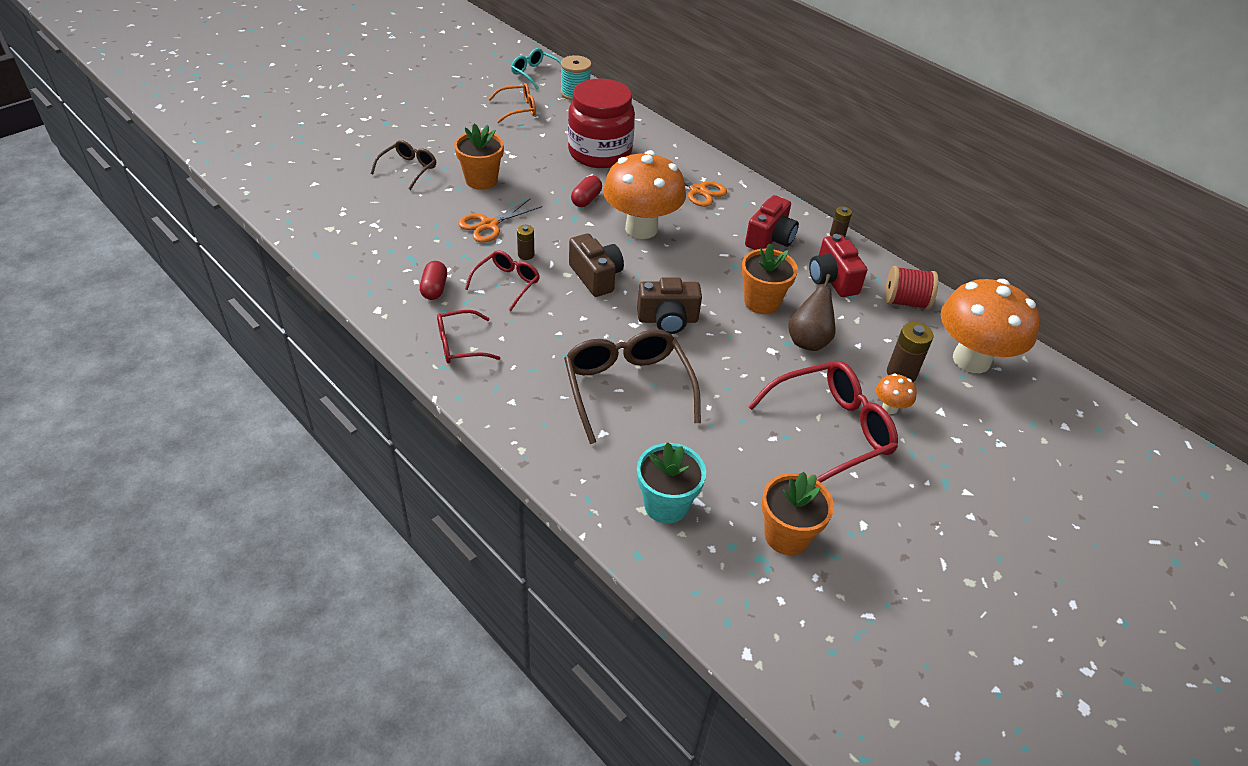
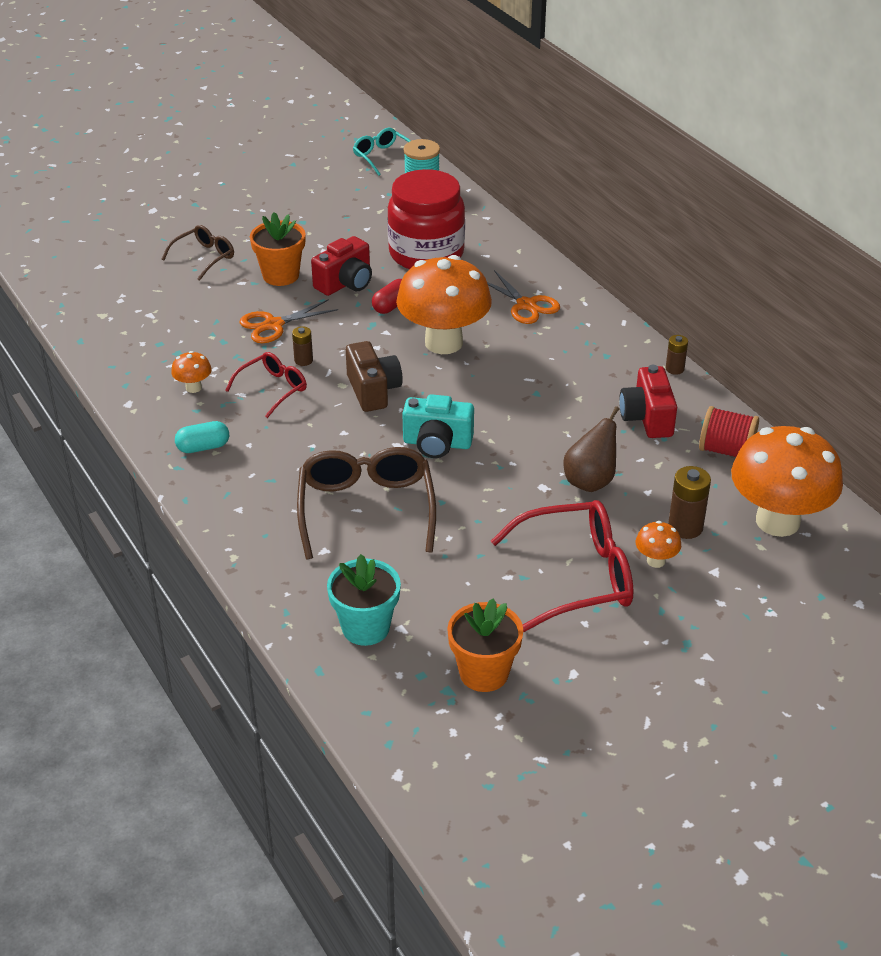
camera: 15 degrees right, 5 degrees down
red capsule [420,261,447,300] -> orange mushroom [171,351,212,393]
red glasses [437,310,500,363] -> turquoise capsule [175,421,229,453]
orange glasses [488,83,536,123] -> none
brown camera [637,277,702,334] -> turquoise camera [402,394,474,458]
orange flower pot [741,244,798,314] -> none
red camera [745,195,799,250] -> red camera moved to [311,236,372,296]

